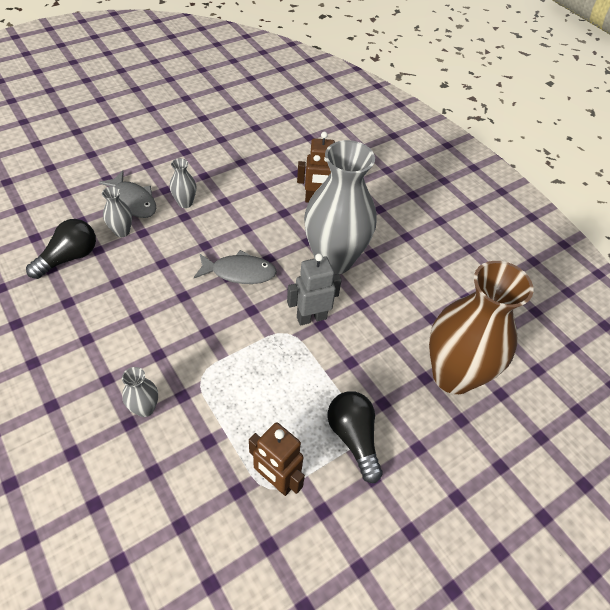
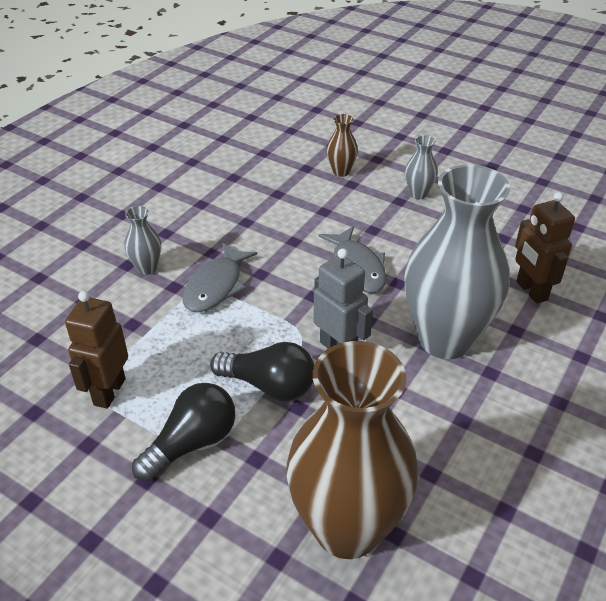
camera: 70 degrees right, 10 degrees down
black light bulb [26,219,96,279] -> black light bulb moved to [210,342,314,401]
grey fish [98,171,156,218] -> grey fish moved to [183,243,257,312]
grey vase [102,187,132,237] -> brown vase [327,114,358,177]

